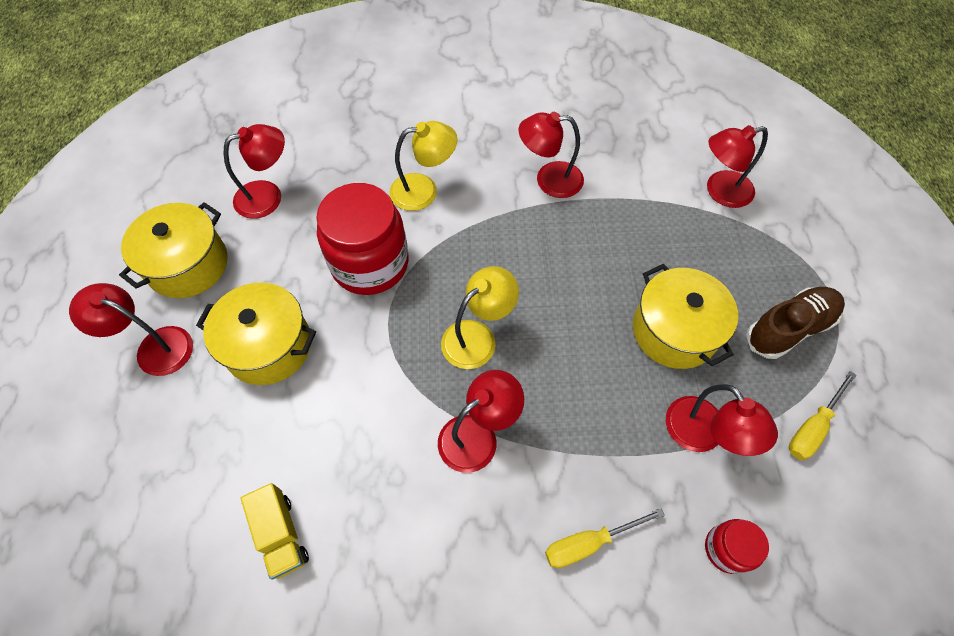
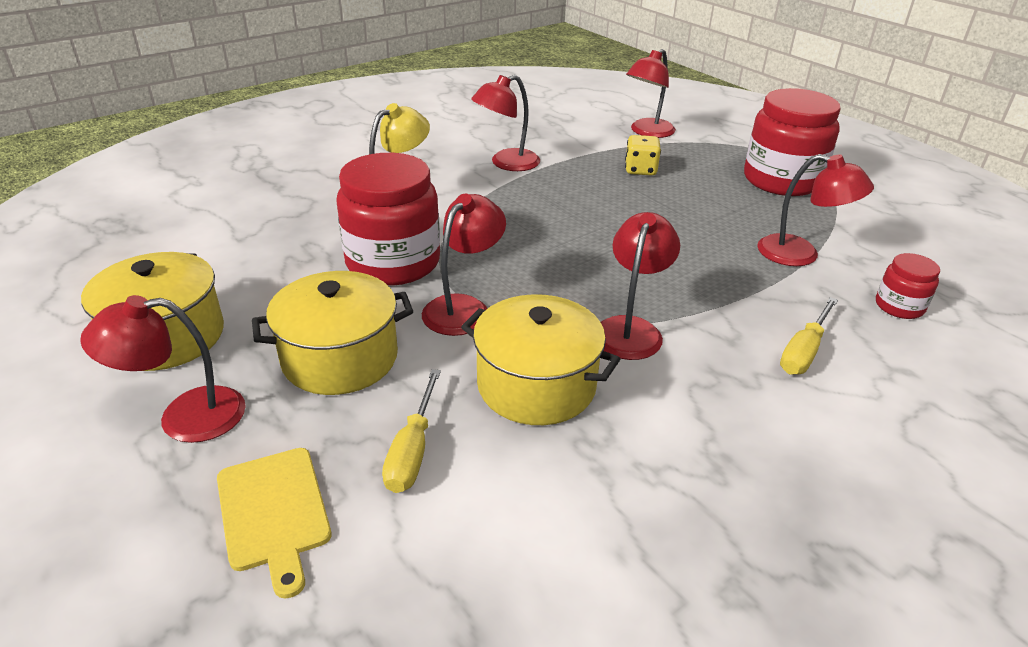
camera: 35 degrees left, 25 degrees down
red lamp [224,124,285,219] -> red lamp moved to [422,194,506,336]
yellow truck [241,483,309,580] -> none
yellow lamp [441,266,519,369] -> none
yellow pot [633,264,738,369] -> yellow pot moved to [461,294,620,425]
brown shoe [746,287,845,359] -> red jar [744,88,841,196]
yellow screwdriver [789,371,856,460] -> yellow screwdriver moved to [382,369,441,493]
none -> yellow cutting board [217,448,331,599]
none -> yellow dice [625,135,661,176]

